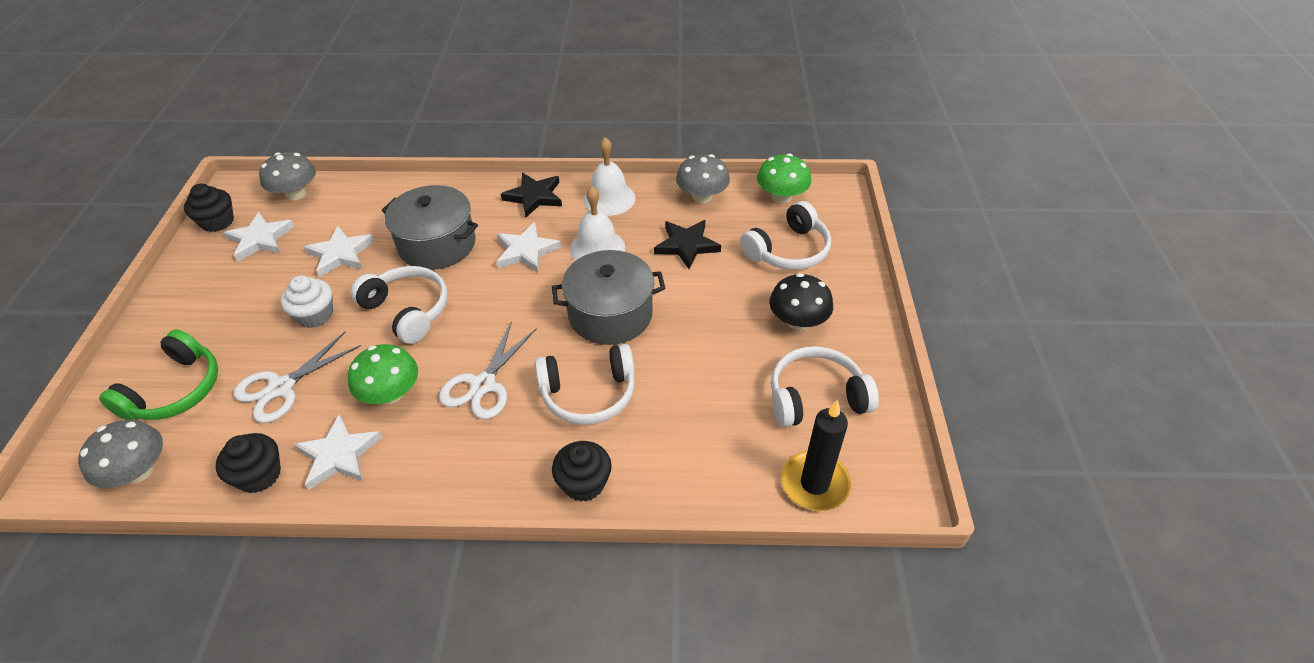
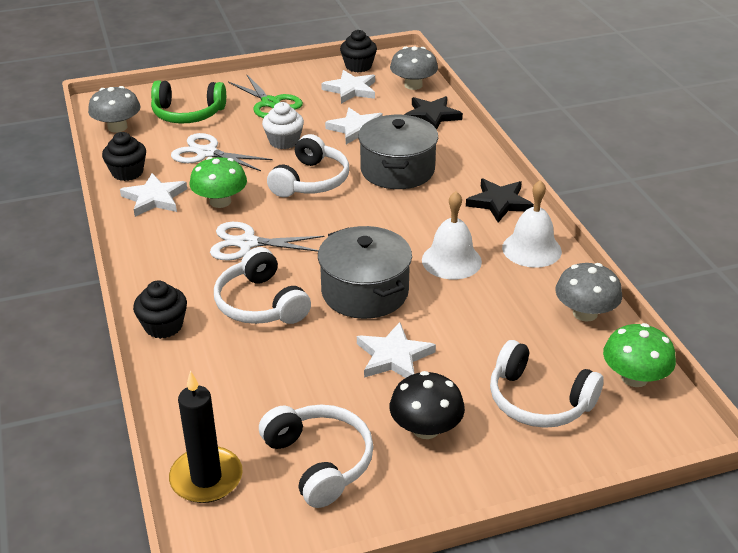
camera: 70 degrees right, 10 degrees down
white star [496,222,561,273] -> white star moved to [357,322,436,378]
black star [654,220,721,269] -> black star moved to [404,96,463,130]
none -> green scissors [228,75,303,118]

